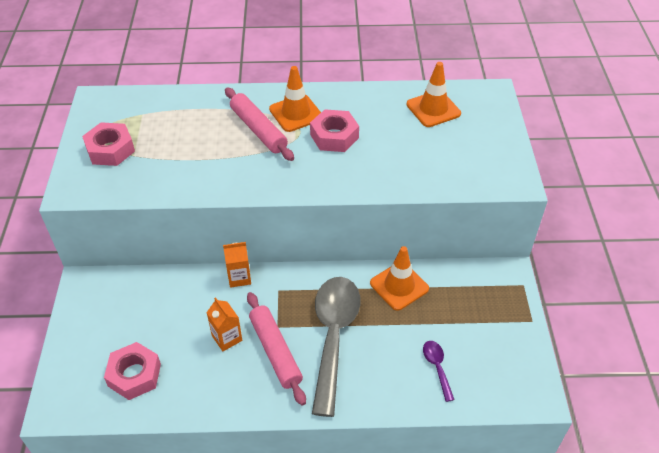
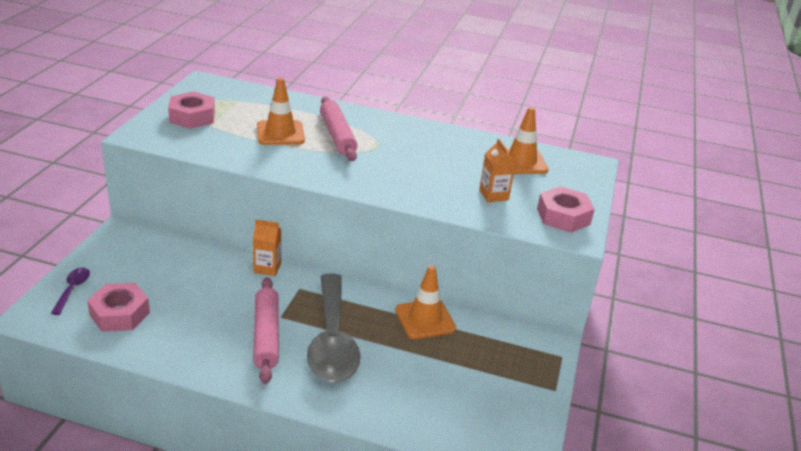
camera: 15 degrees right, 15 degrees down
orange carton [206,297,242,351] -> orange carton moved to [479,139,516,202]
orange traffic cone [269,66,321,132] -> orange traffic cone moved to [257,78,305,145]
pink nut [310,109,359,152] -> pink nut moved to [537,186,595,233]
grey spoon [312,277,361,417] -> grey spoon turned 150 degrees clockwise [307,273,361,383]
purple spoon [423,341,455,402] -> purple spoon moved to [51,268,90,315]

